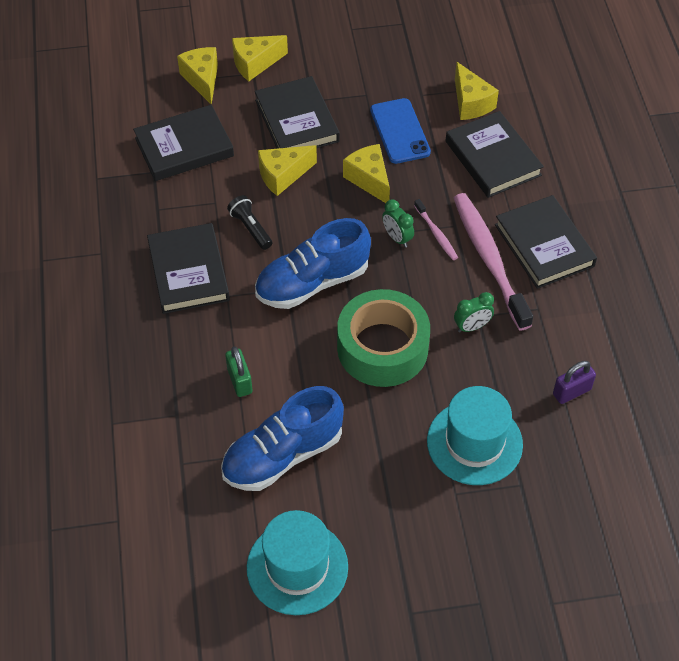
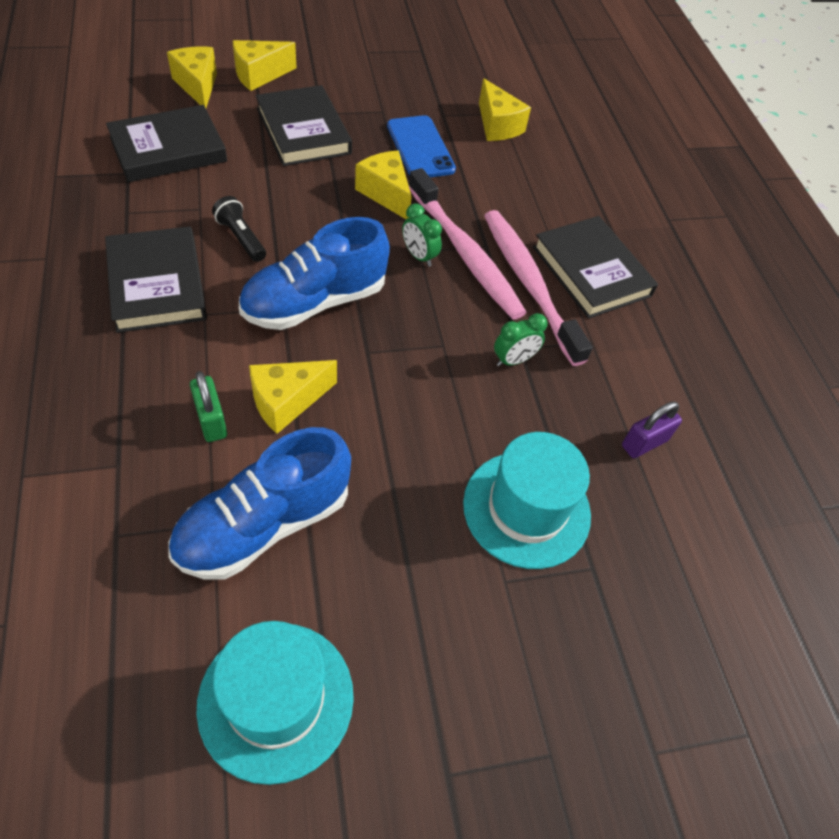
camera: 10 degrees left, 0 degrees up
yellow cheese [258,145,317,196] -> yellow cheese moved to [249,360,337,434]
green tape [337,289,430,387] -> none
pink toothbrush [414,199,458,260] -> pink toothbrush [409,168,527,320], size x2.17
black book [446,111,544,198] -> none

